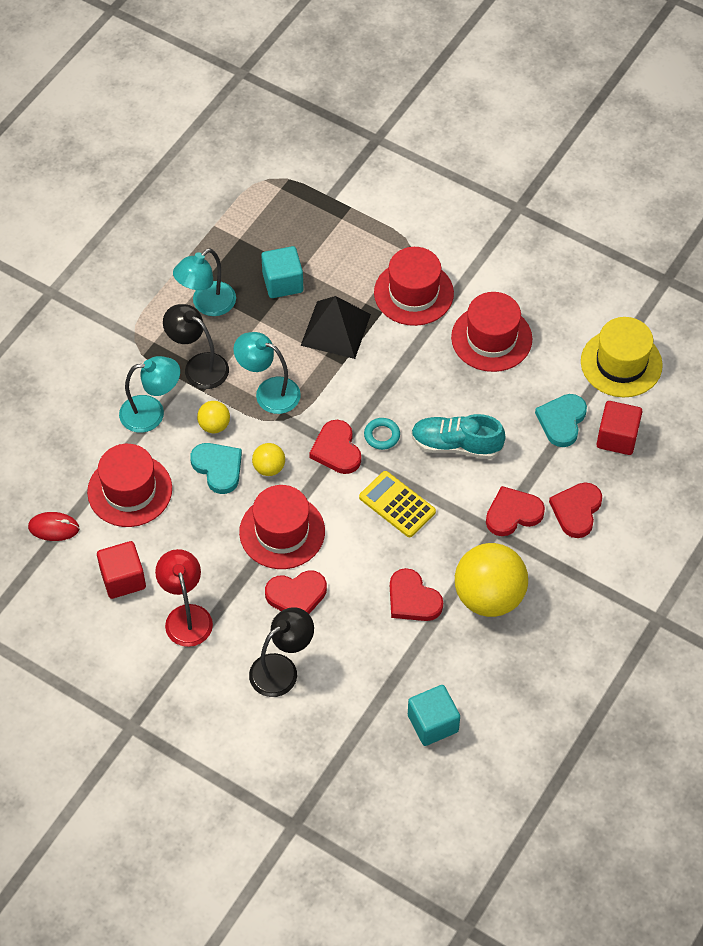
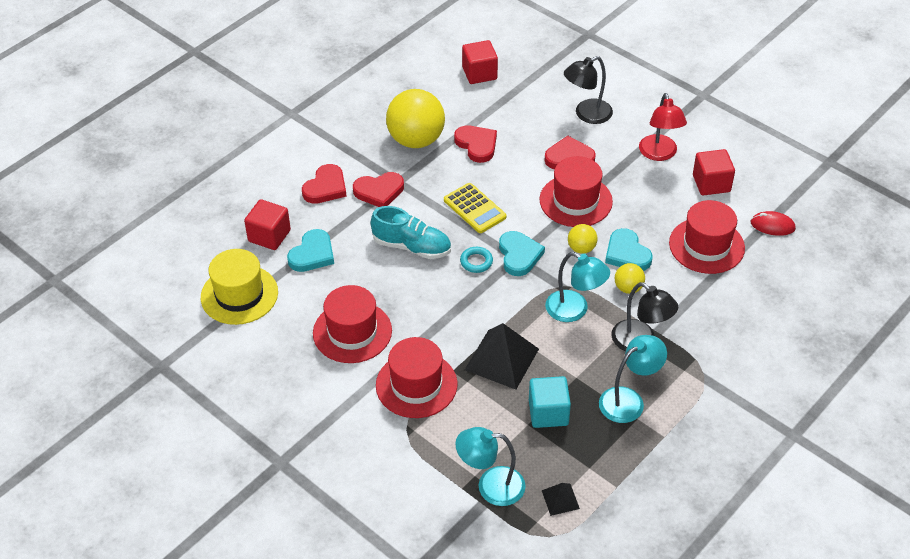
camera: 170 degrees left, 10 degrees down
turquoise lamp [119,356,180,433] -> turquoise lamp moved to [455,427,526,506]
red heart [309,420,361,474] -> turquoise heart [499,231,545,276]
turquoise cube [408,685,460,746] -> red cube [462,40,498,84]
none -> black pyramid [542,483,580,516]

